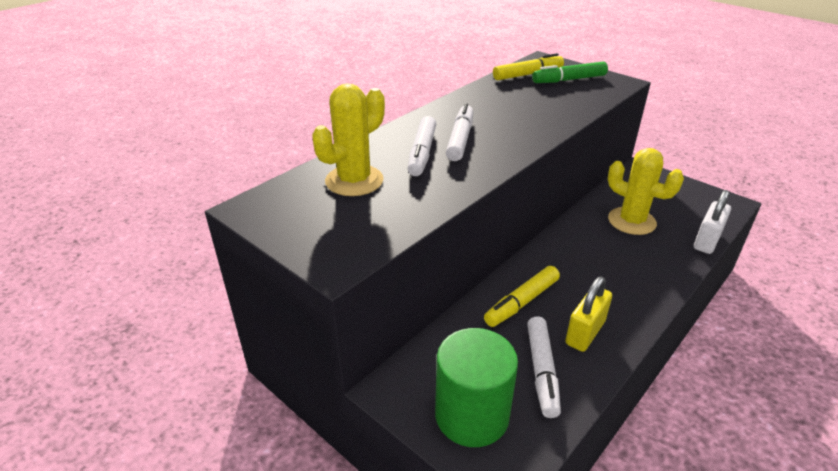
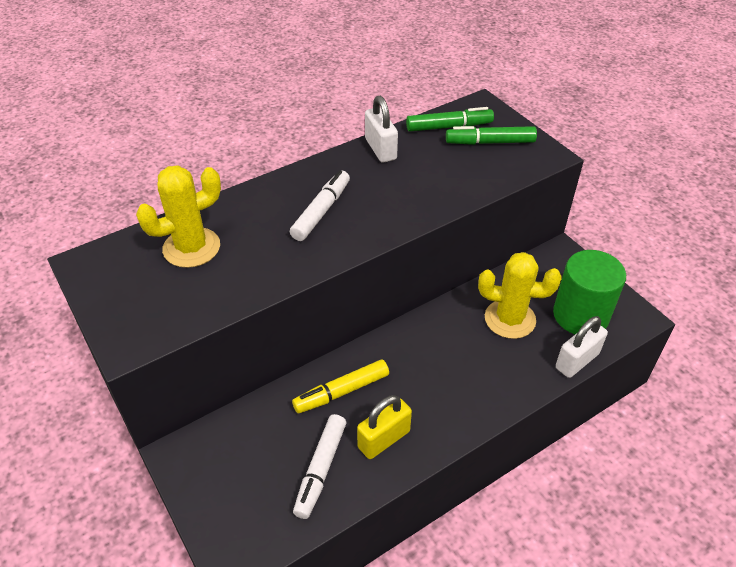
camera: 15 degrees right, 10 degrees up
white marker [408,116,436,176] -> none
green cylinder [435,328,518,447] -> green cylinder moved to [553,250,626,334]
yellow marker [493,53,564,80] -> green marker [406,107,494,131]
yellow cactus [608,148,684,235] -> yellow cactus turned 45 degrees counterclockwise [478,252,561,339]
none -> white padlock [365,96,398,163]

